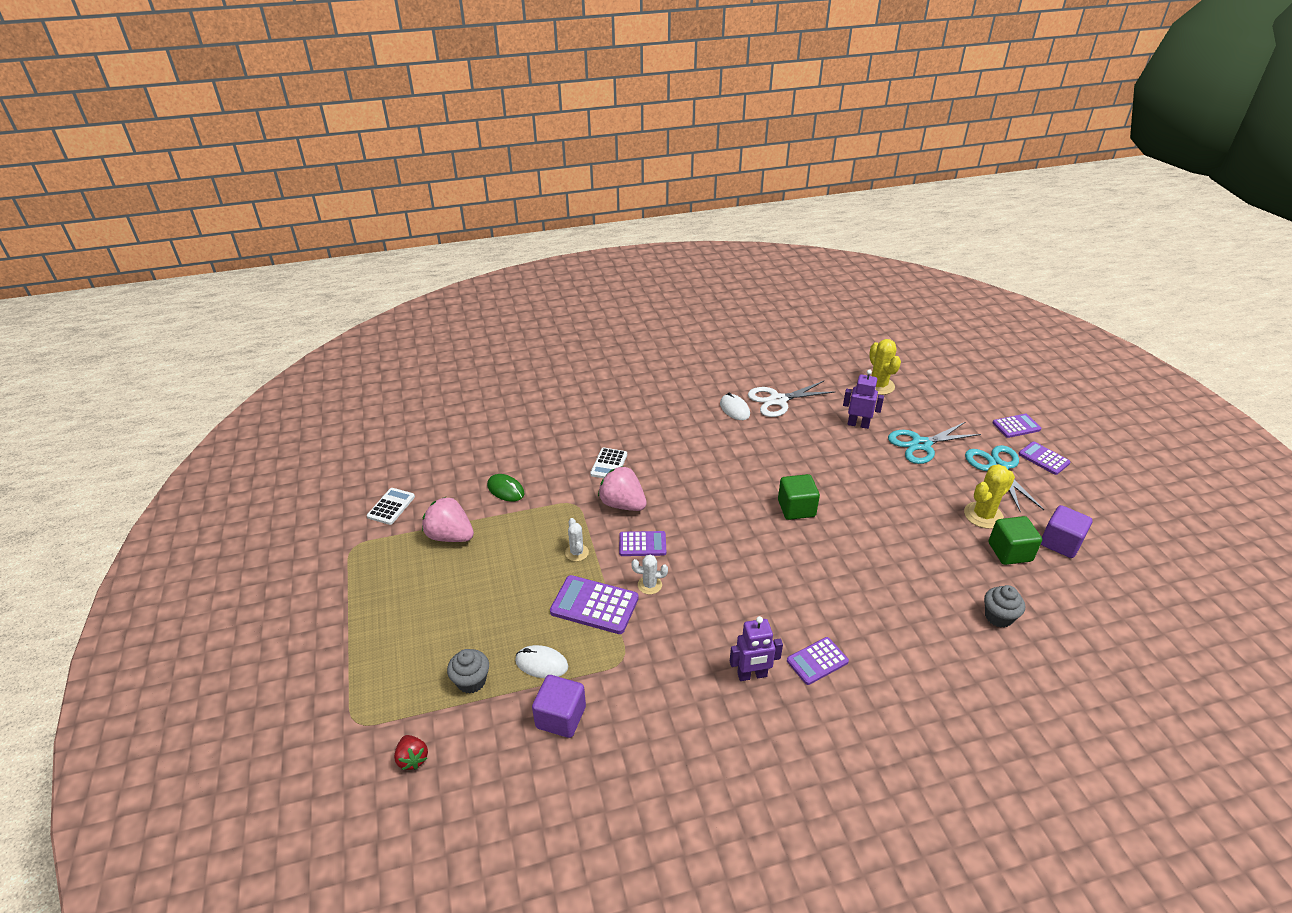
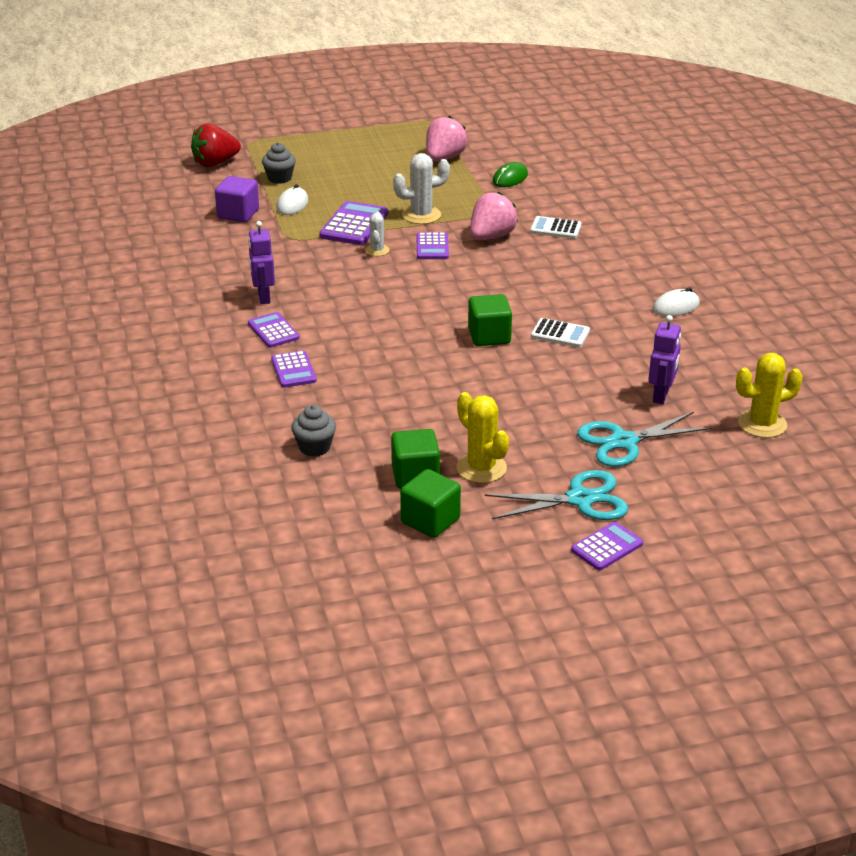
camera: 90 degrees right, 5 degrees down
white calculator [367,488,415,525] -> white calculator moved to [531,318,590,347]
red strawberry [394,735,428,770] -> red strawberry [191,123,241,167], size x1.78
white cactus [565,518,589,561] -> white cactus [393,153,450,224], size x1.68
white scissors [748,381,836,417] -> none
turquoise scissors [888,422,981,464] -> turquoise scissors turned 90 degrees counterclockwise [577,412,711,467]
purple calculator [992,414,1042,438] -> purple calculator moved to [271,351,317,388]
purple cube [1041,505,1093,558] -> green cube [400,469,461,538]

